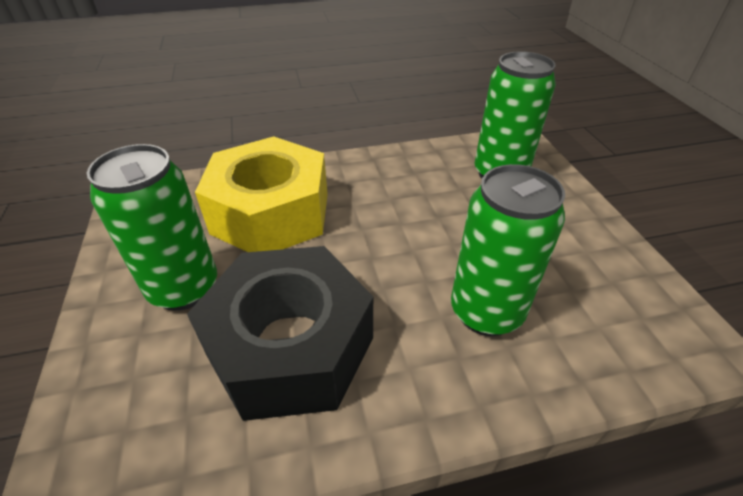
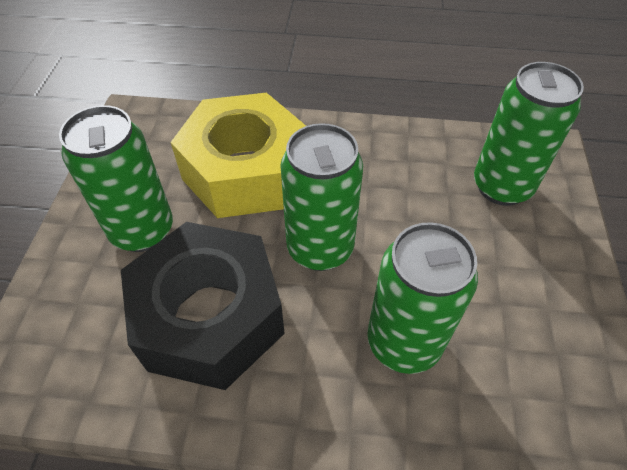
camera: 20 degrees right, 10 degrees up
none -> green can [281,123,363,271]

